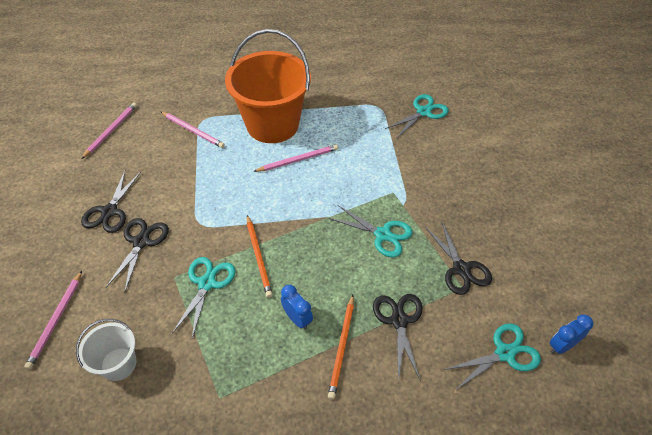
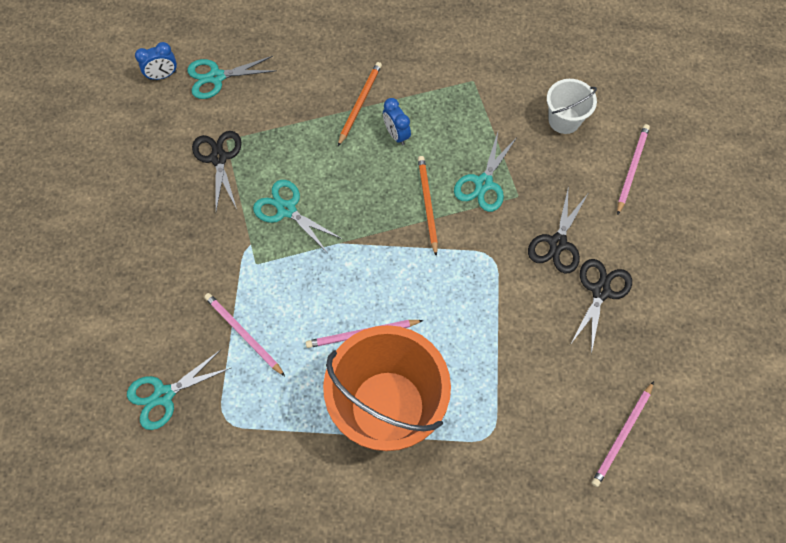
camera: 170 degrees left, 15 degrees up
pink pencil [161,112,225,148] -> pink pencil moved to [204,293,285,376]
black scissors [373,294,422,381] -> none

